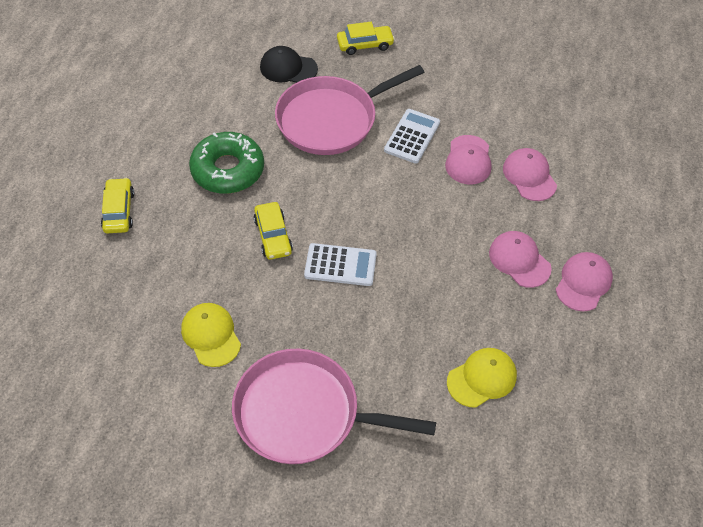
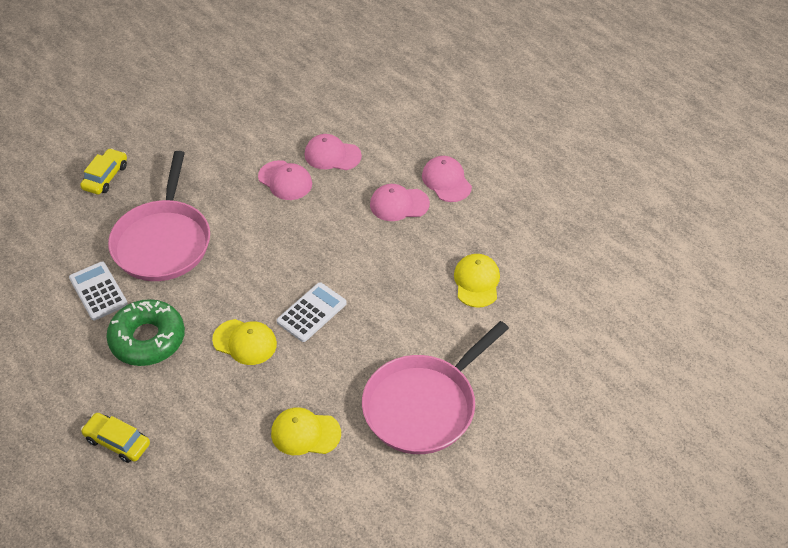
camera: 55 degrees left, 5 degrees down
yellow car [254,202,293,260] -> yellow cap [212,319,277,365]
black cap [260,46,318,83] -> none
white calculator [384,109,440,164] -> white calculator moved to [69,262,128,320]

